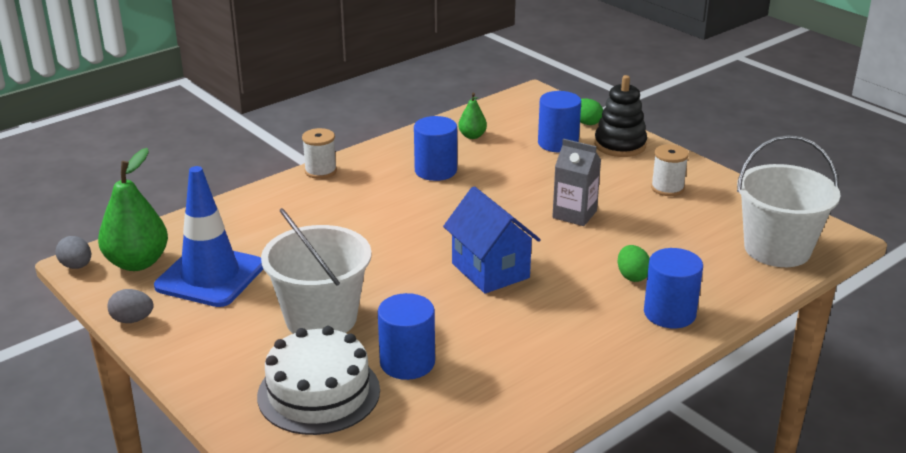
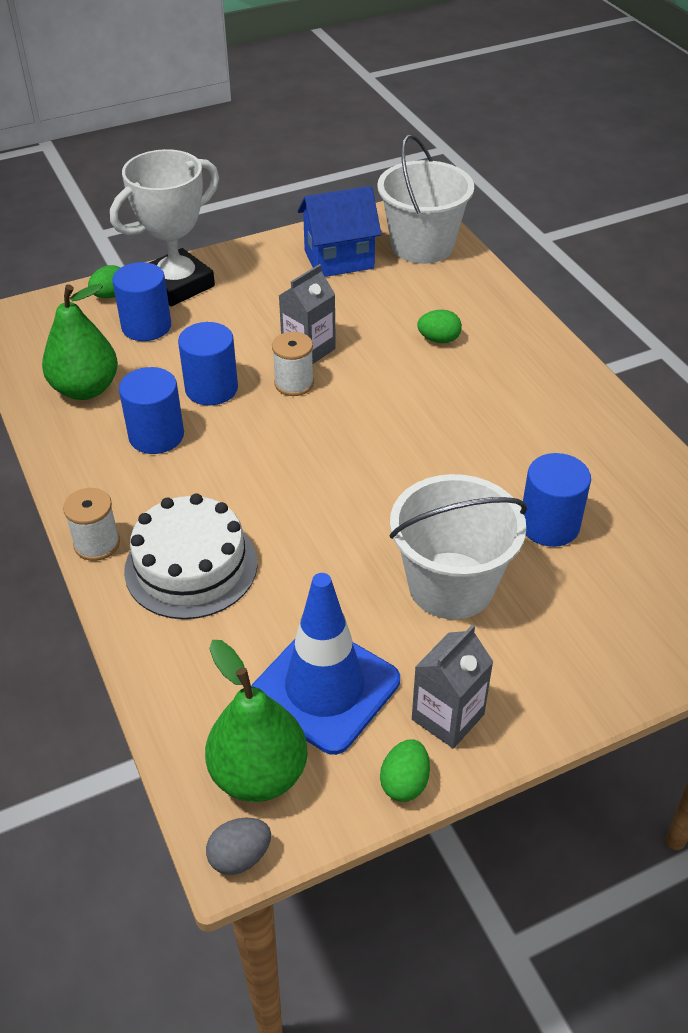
camera: 75 degrees left, 15 degrees up
grey egg [107,289,154,323] -> green egg [380,740,430,802]
white cake [257,326,380,435] -> white cake moved to [124,494,257,619]
blue house [443,186,541,294] -> blue house moved to [298,186,381,277]
green pear [458,93,487,139] -> green pear [42,284,118,400], size x1.93
black stacking toy [594,75,647,157] -> white trophy [110,149,219,307]
blue cylinder [644,248,703,328] -> blue cylinder moved to [178,322,238,405]
white spool [651,144,689,196] -> white spool moved to [272,332,314,396]
none -> grey carton [412,624,493,749]

